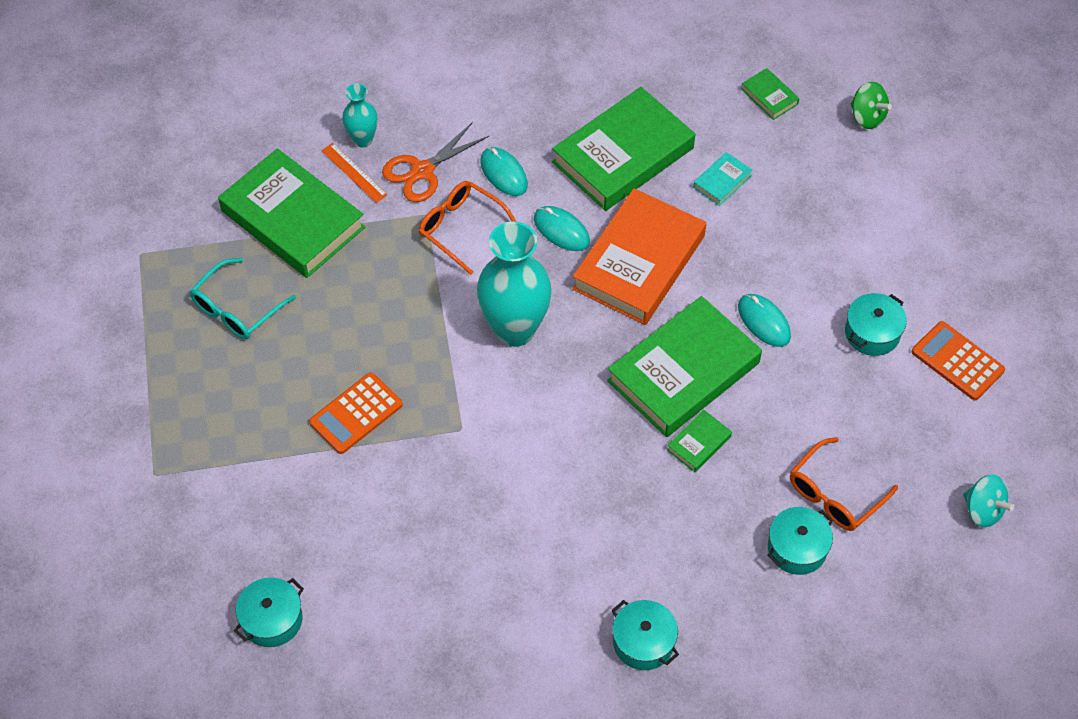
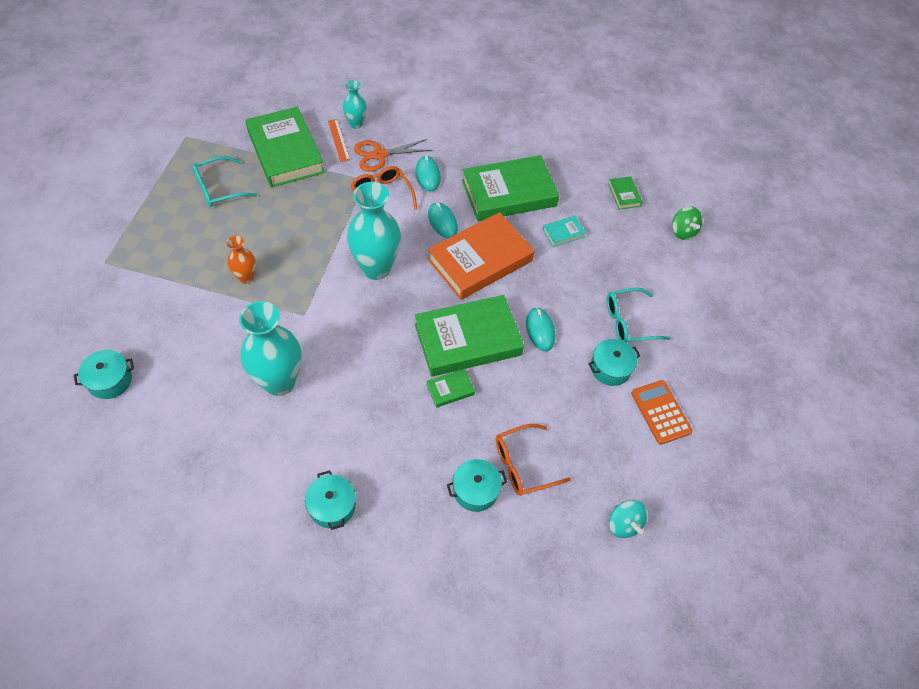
camera: 20 degrees right, 0 degrees up
orange calculator [309,373,403,454] -> orange vase [226,236,256,284]
none -> turquoise vase [239,301,301,396]
none -> turquoise glasses [607,287,671,343]

